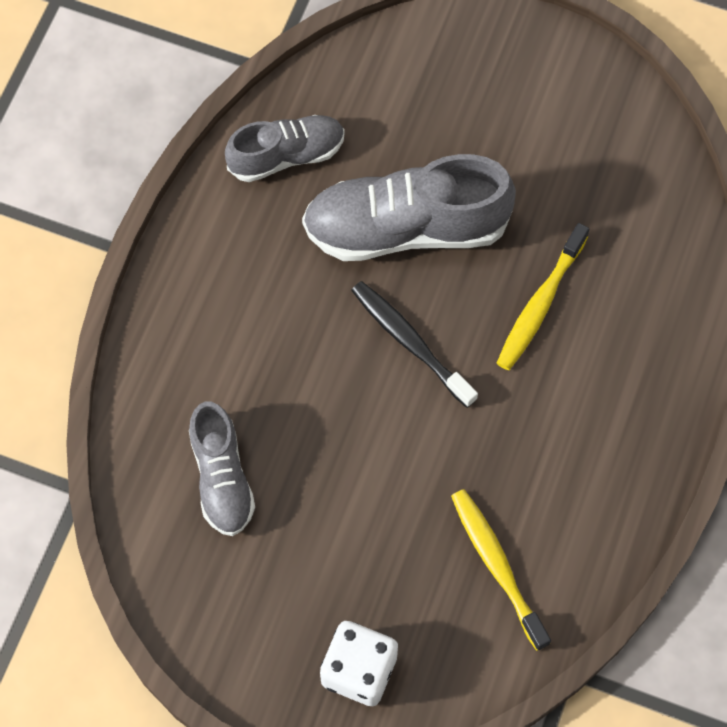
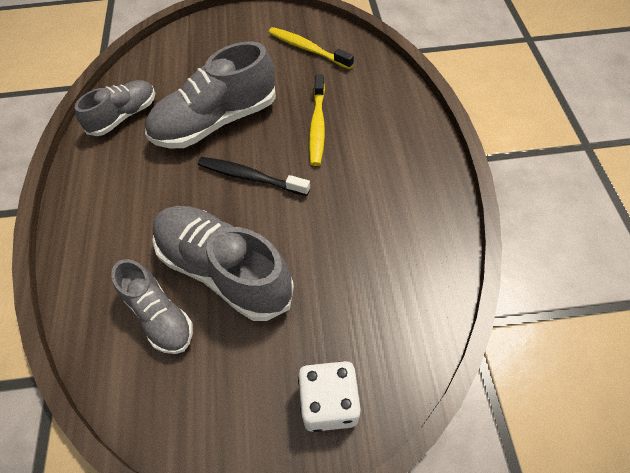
camera: 25 degrees left, 10 degrees down
yellow toothbrush [451,489,551,651] -> yellow toothbrush moved to [268,27,354,69]
none -> grey shoe [153,206,294,321]

